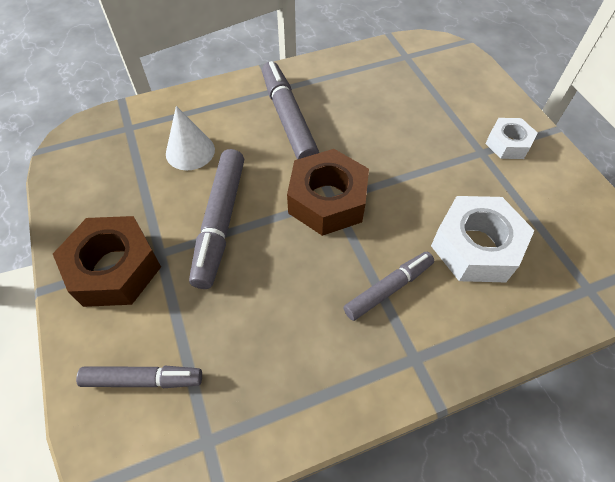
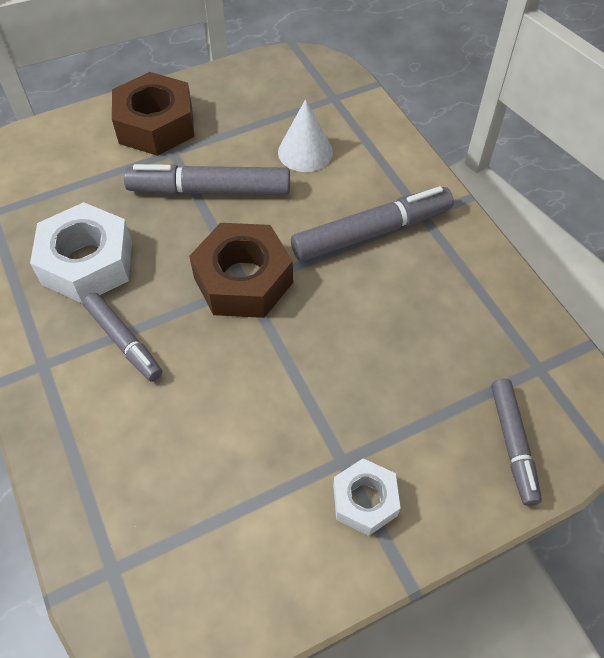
camera: 85 degrees right, 0 degrees up
grey marker [76,366,202,388] -> grey marker moved to [491,379,542,506]
white nut [431,196,535,282] -> white nut moved to [30,202,132,304]

